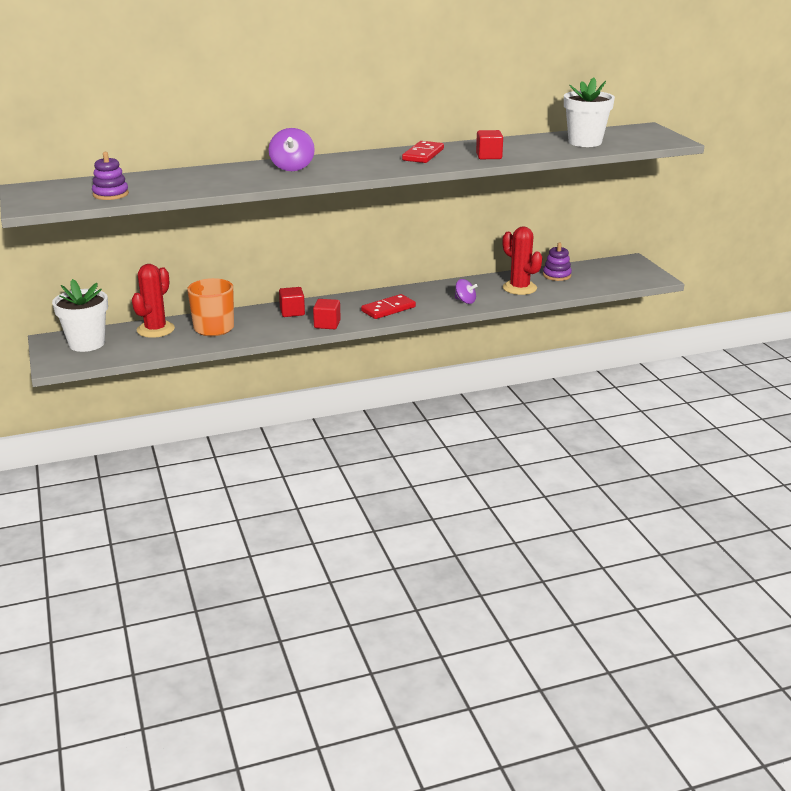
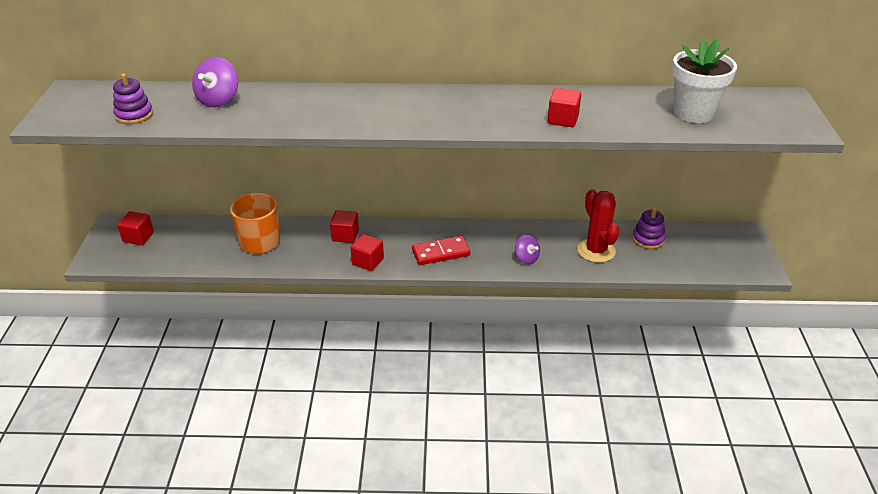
camera: 20 degrees right, 10 degrees up
white flower pot [52,279,108,352] -> red cube [117,211,154,245]
red cactus [132,264,175,338] -> none
purple spinning top [269,128,315,171] -> purple spinning top moved to [192,57,238,107]
red domino [402,141,444,163] -> none

